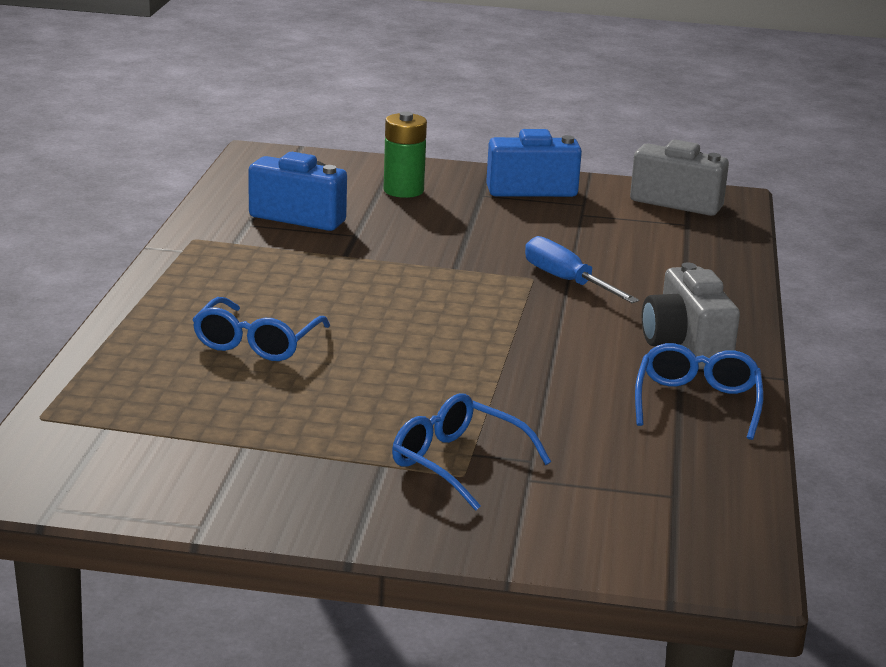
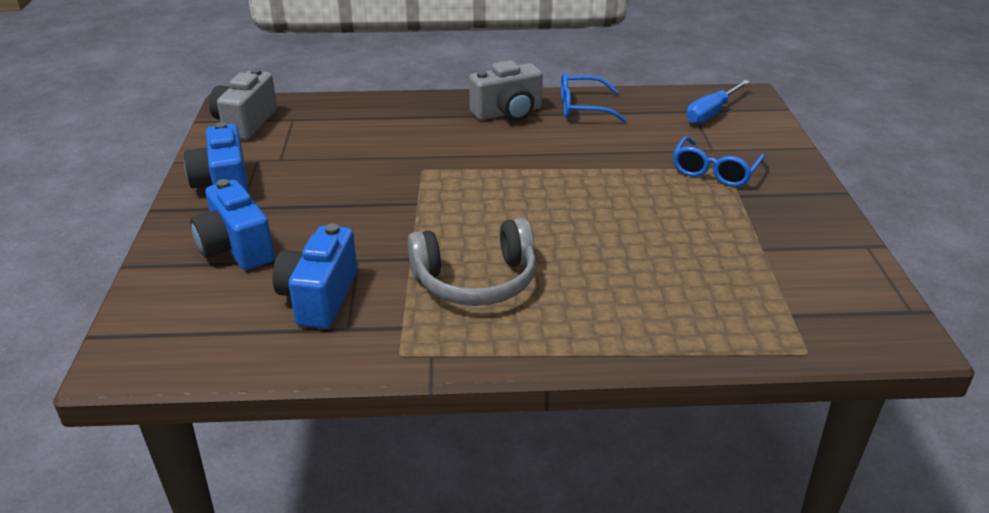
camera: 100 degrees left, 10 degrees up
blue glasses [192,297,330,361] -> none
green battery [384,111,427,198] -> blue camera [190,179,274,270]
blue screwdriver [525,236,639,303] -> blue screwdriver moved to [686,80,750,124]
none -> grey headphones [408,218,536,306]

